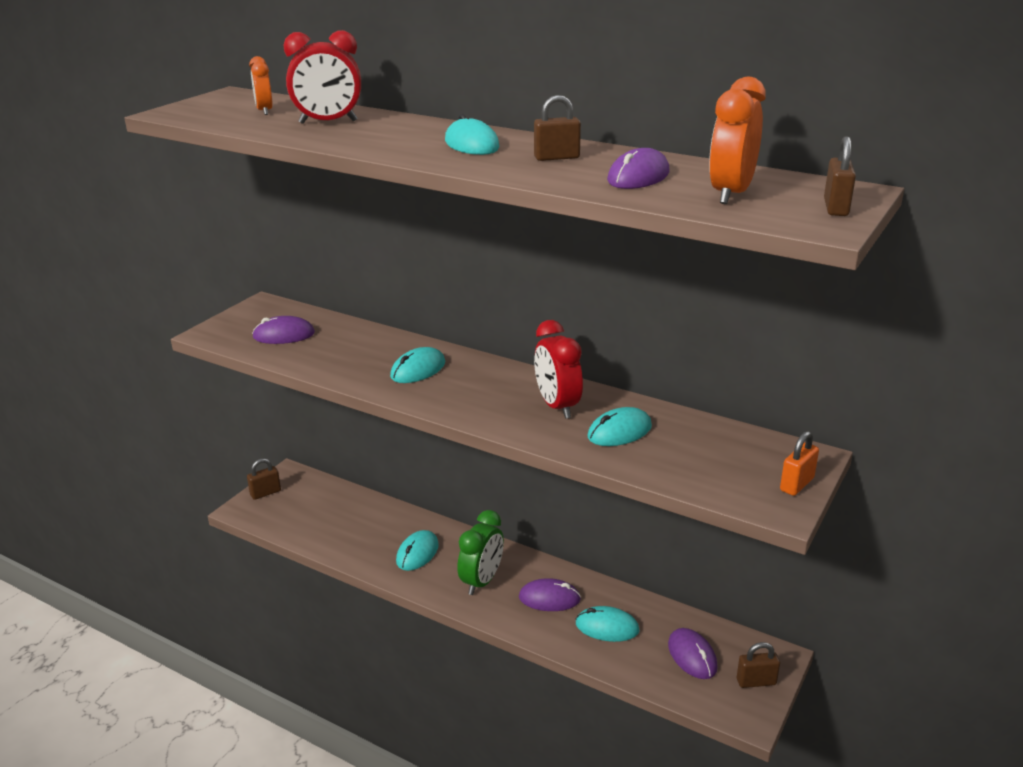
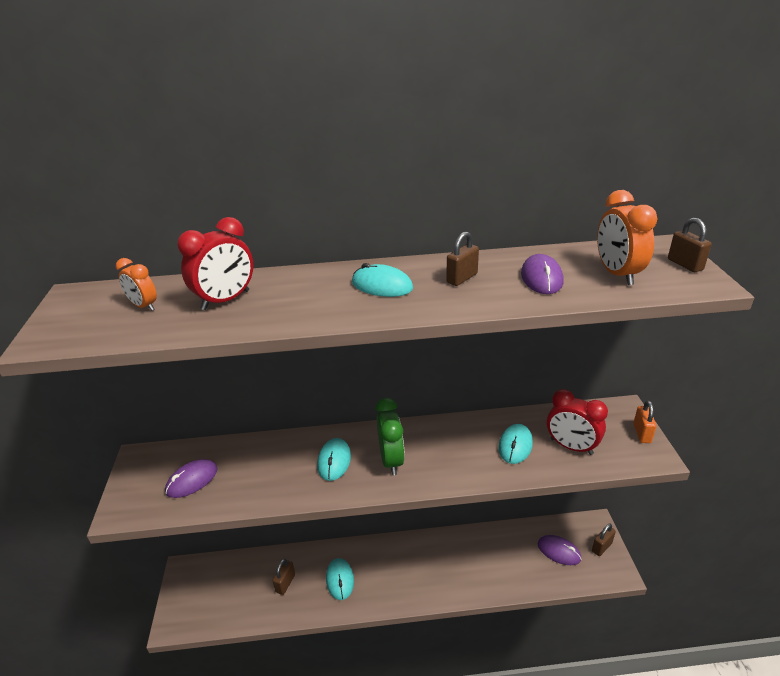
camera: 35 degrees left, 5 degrees up
brown padlock [247,458,281,500] -> brown padlock moved to [273,559,295,595]
green clock [457,510,504,595] -> green clock moved to [376,398,405,475]
purple mouse [519,578,581,611] -> none
red clock [534,320,583,419] -> red clock moved to [547,389,608,455]
turquoise mouse [576,606,639,642] -> none

